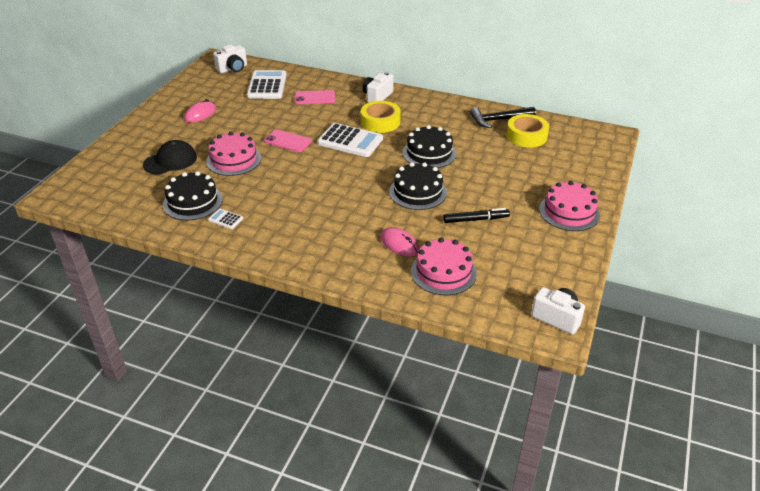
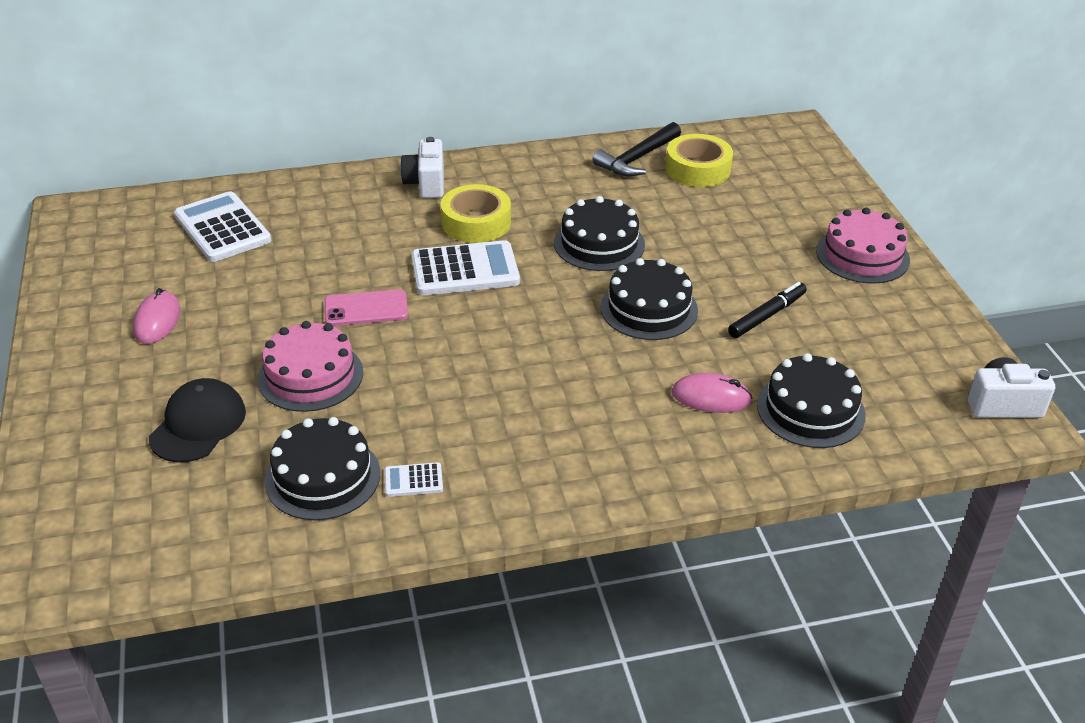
camera: 35 degrees left, 0 degrees up
white camera [213,44,247,73] -> none
pink phone [295,90,335,104] -> none
pink cake [411,238,477,295] -> black cake [757,353,866,448]

